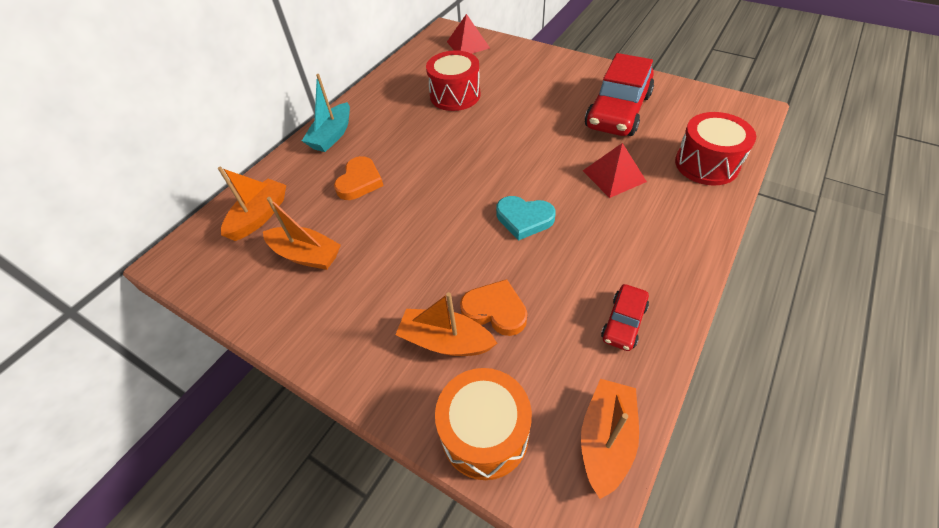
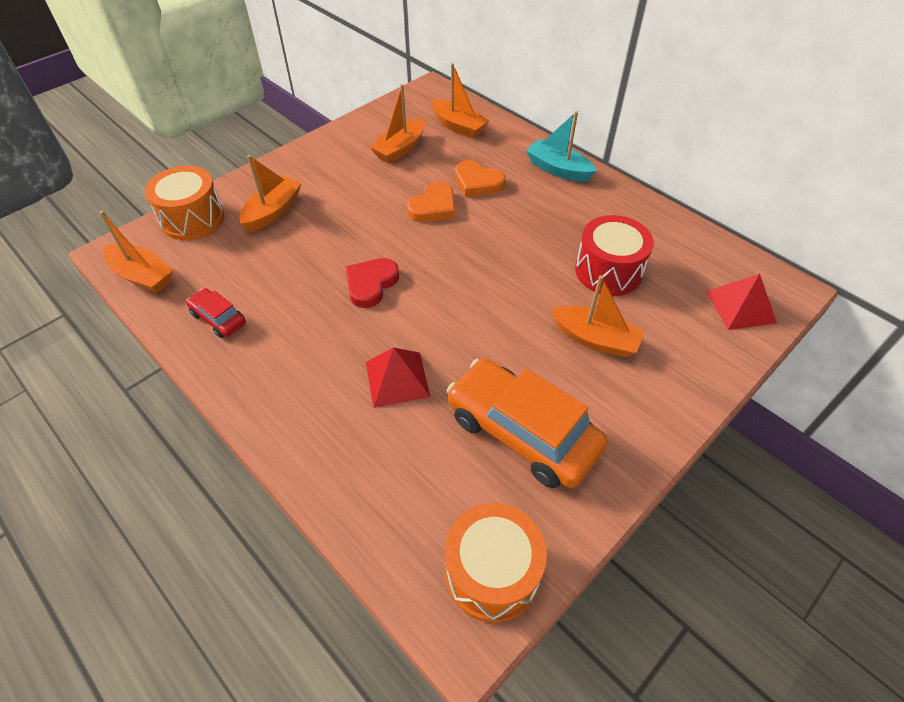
camera: 100 degrees right, 0 degrees up
orange heart [460,279,527,336] -> orange heart moved to [407,182,455,222]
turquoise heart [496,196,556,241] -> red heart [346,258,399,308]
red car [585,53,654,136] -> orange car [447,358,608,488]
red drum [675,112,756,186] -> none
none -> orange drum [445,503,547,622]
none -> orange boat [551,275,645,358]

